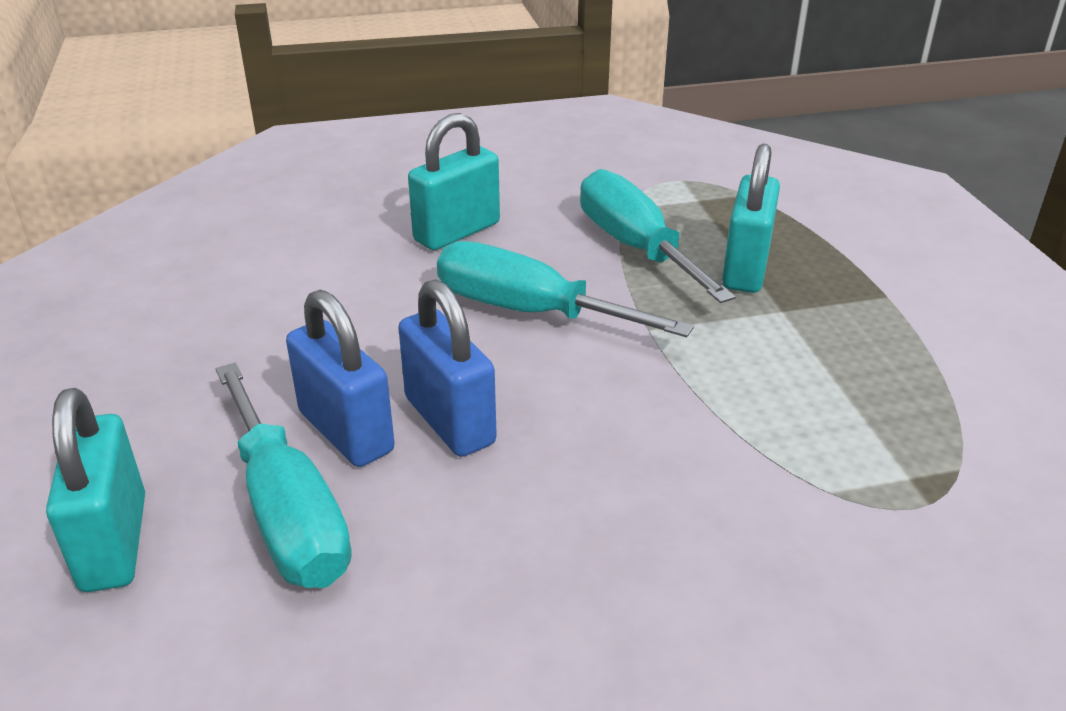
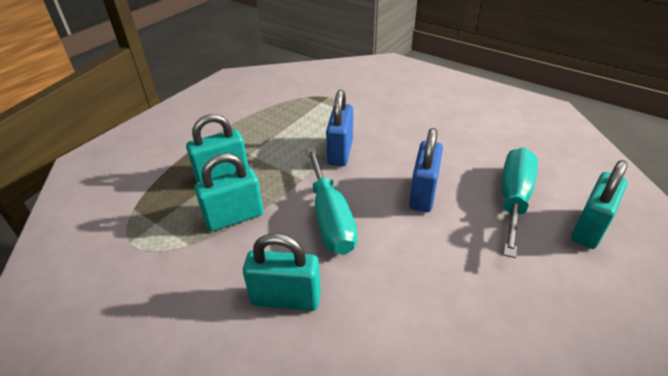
camera: 130 degrees left, 5 degrees up
blue padlock [286,290,395,467] -> blue padlock moved to [326,90,353,166]
turquoise screwdriver [580,169,736,303] -> turquoise padlock [194,153,263,231]

